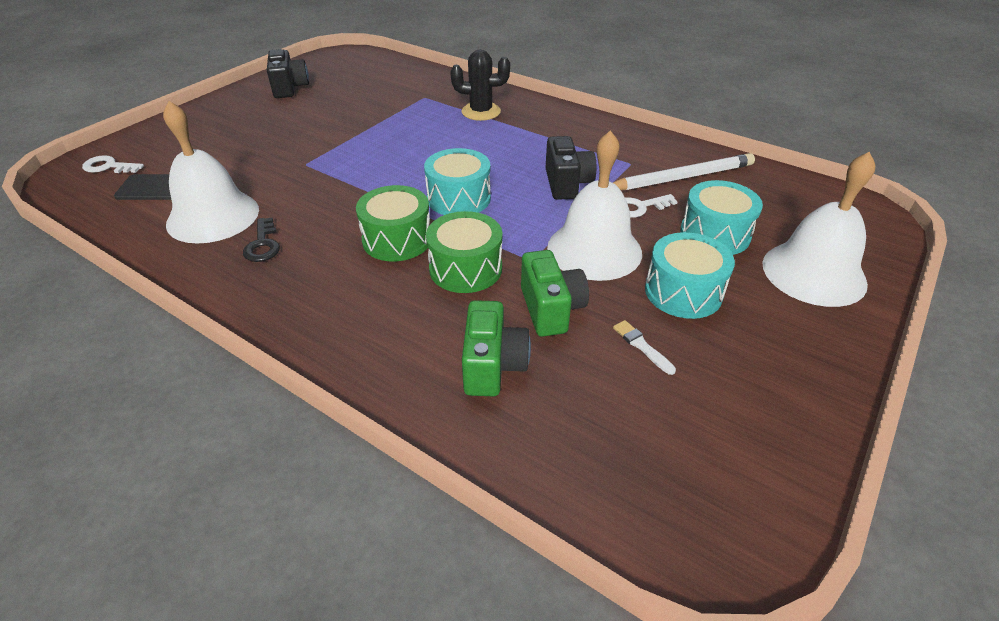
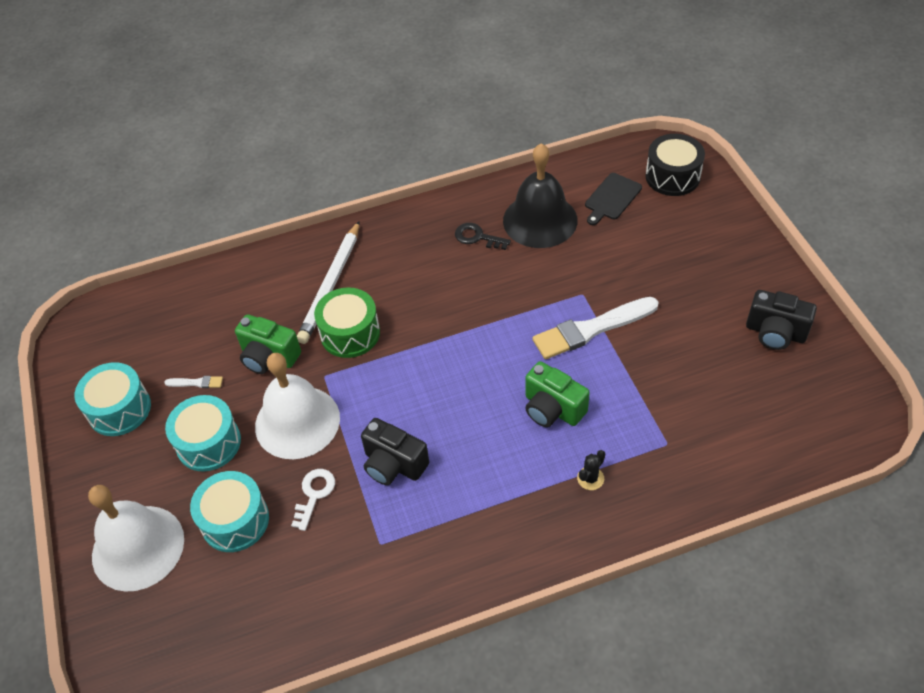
camera: 130 degrees right, 10 degrees up
white key [82,155,144,173] -> black drum [645,134,705,196]
white bell [163,101,259,244] -> black bell [503,143,578,248]
green drum [356,185,430,261] -> none
turquoise drum [424,148,491,215] -> turquoise drum moved to [75,362,151,436]
black cactus [450,50,510,121] -> black cactus [577,450,605,490], size x0.53
green camera [462,300,531,396] -> green camera moved to [525,361,590,427]
white pencil [613,153,755,190] -> white pencil moved to [297,221,360,344]
none -> white brush [532,297,659,359]

